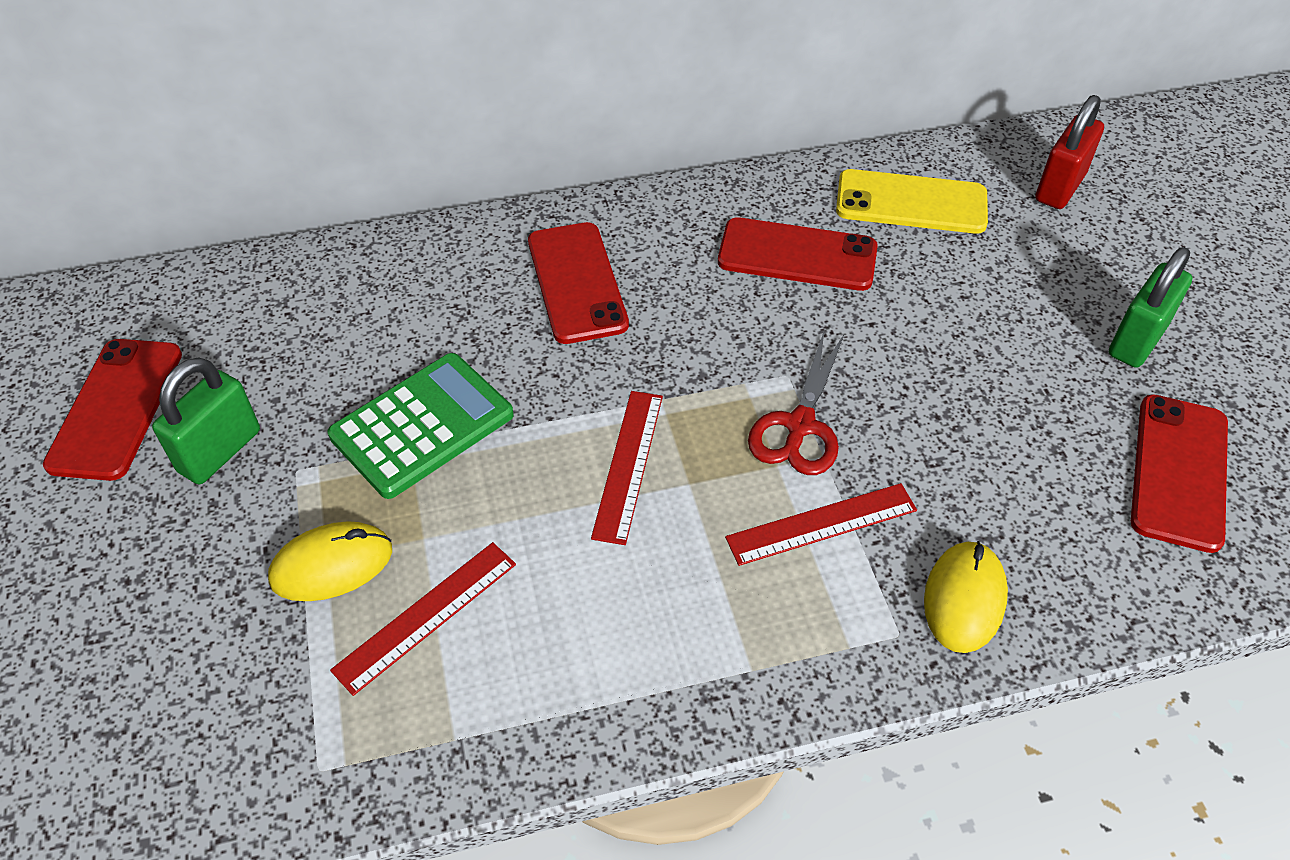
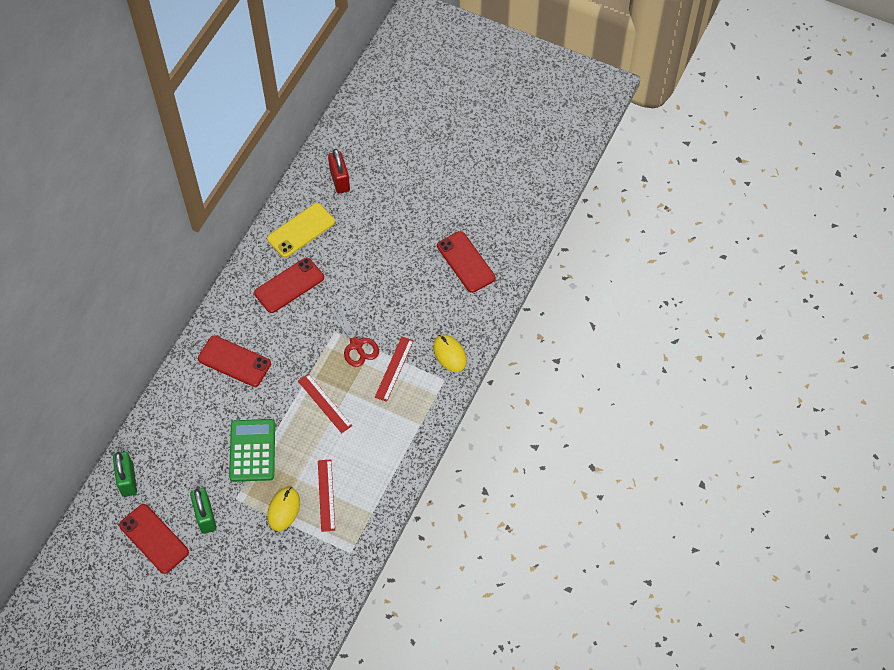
camera: 50 degrees left, 10 degrees up
green padlock [1109,247,1193,368] -> green padlock moved to [113,452,137,497]

